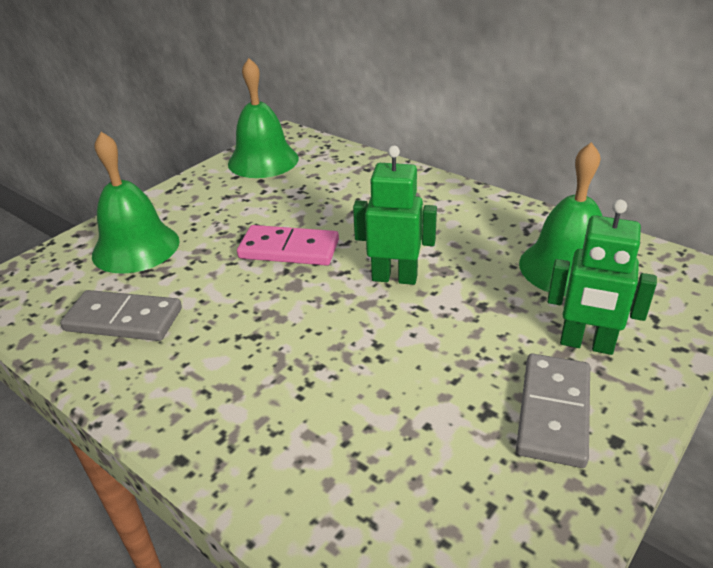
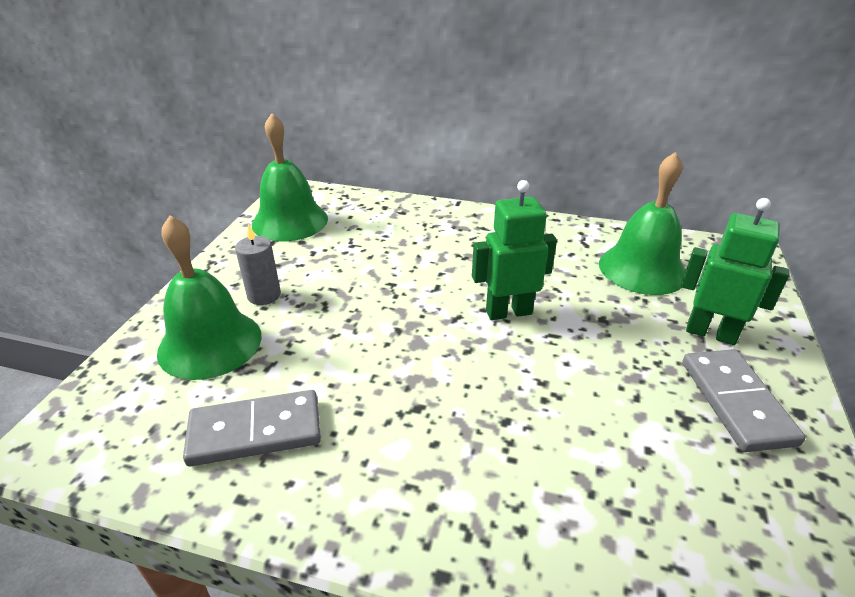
camera: 25 degrees left, 0 degrees up
pink domino [237,225,339,266] -> none
green robot [547,199,657,355] -> green robot turned 150 degrees counterclockwise [681,198,789,345]
none -> grey candle [235,224,281,305]

